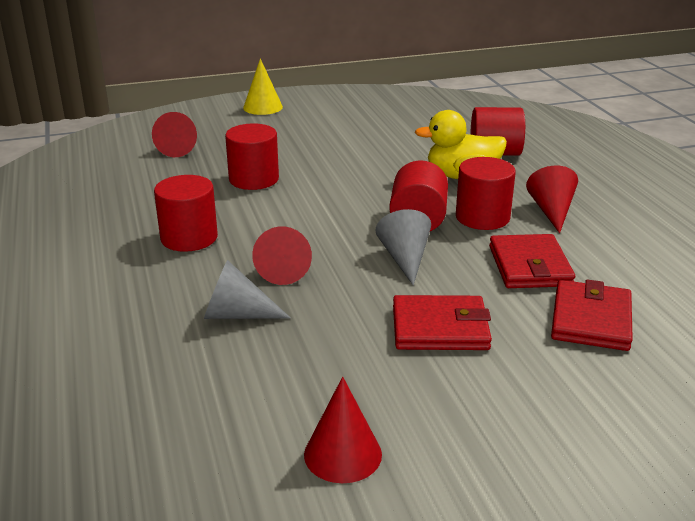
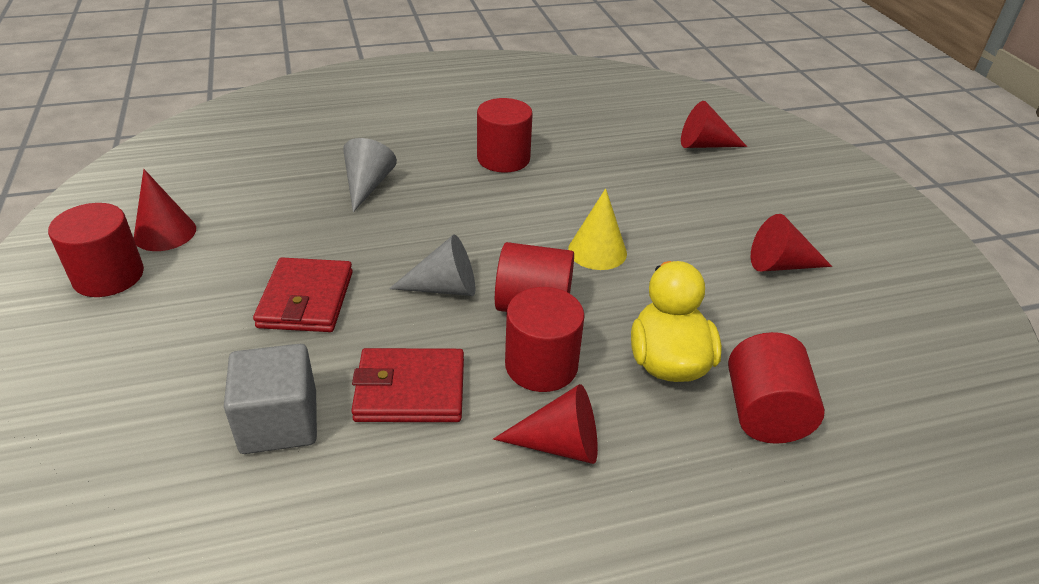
camera: 90 degrees right, 10 degrees up
red cylinder [225,123,279,190] -> red cylinder moved to [48,203,144,297]
yellow cone [243,58,283,115] -> yellow cone moved to [568,188,627,270]
red cone [252,226,312,285] -> red cone moved to [751,214,832,272]
red wallet [551,279,633,351] -> grey cube [224,344,317,454]

